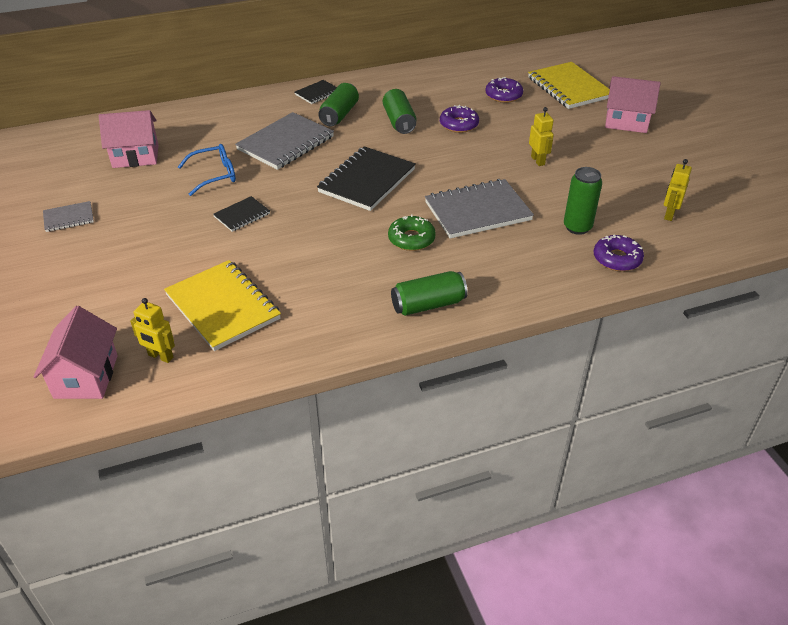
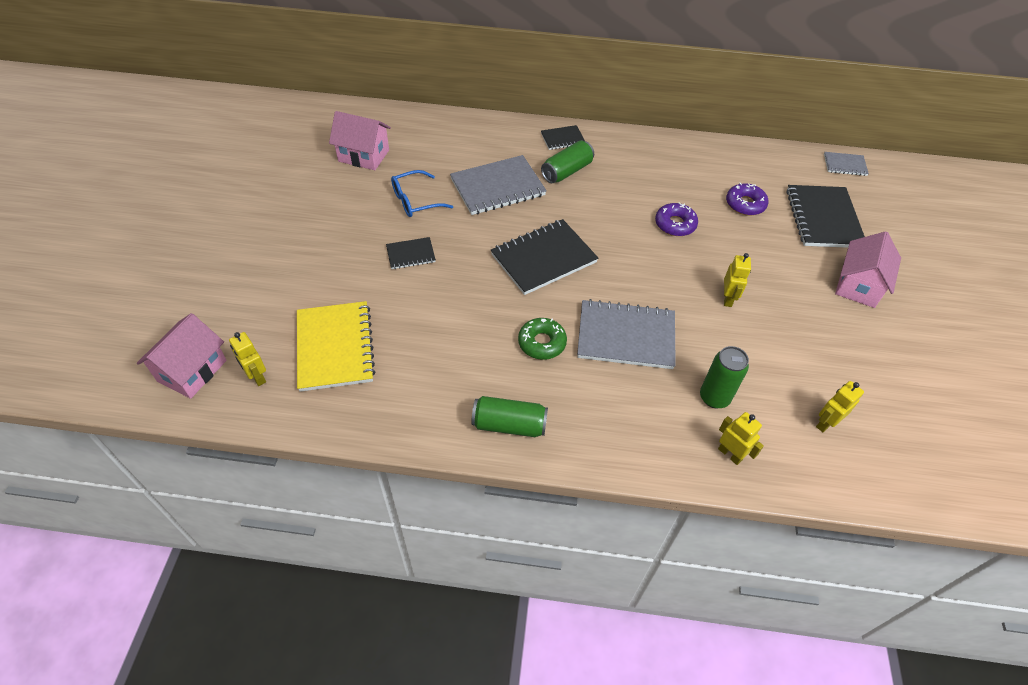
camera: 25 degrees right, 10 degrees up
grey notebook [43,201,94,232] -> grey notebook moved to [824,152,869,176]
blue glasses [178,144,236,196] -> blue glasses turned 150 degrees clockwise [391,170,453,217]
green can [383,89,416,134] -> none
yellow notebook [528,62,610,109] -> black notebook [786,185,865,248]
purple donut [594,234,644,271] -> yellow robot [718,412,764,465]
pink house [605,76,661,133] -> pink house turned 75 degrees clockwise [835,231,901,308]

